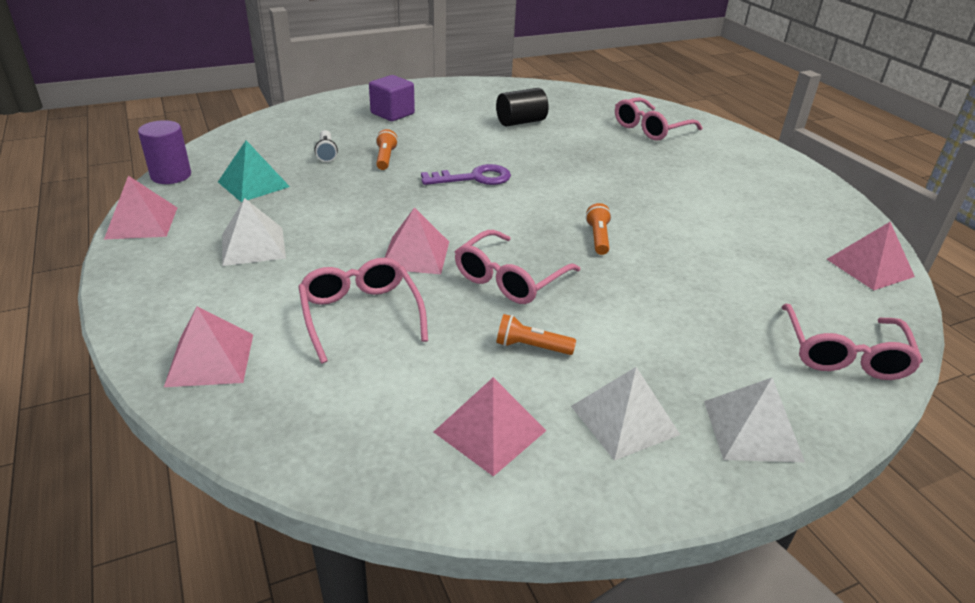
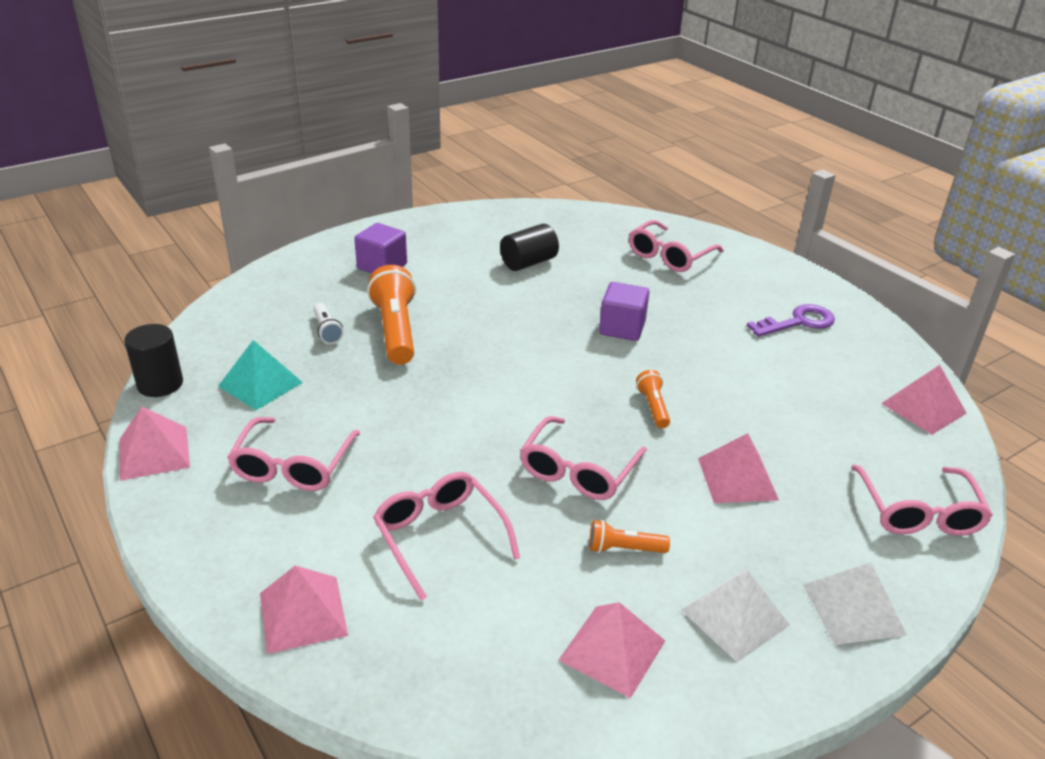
camera: 10 degrees left, 0 degrees up
purple cylinder [138,120,191,184] -> black cylinder [124,324,183,397]
white pyramid [222,198,286,266] -> pink glasses [227,417,360,491]
orange flashlight [376,129,398,170] -> orange flashlight [367,265,416,365], size x1.97
pink pyramid [385,207,449,274] -> pink pyramid moved to [698,433,779,503]
purple key [421,164,511,185] -> purple key moved to [747,304,835,337]
none -> purple cube [599,282,649,341]

